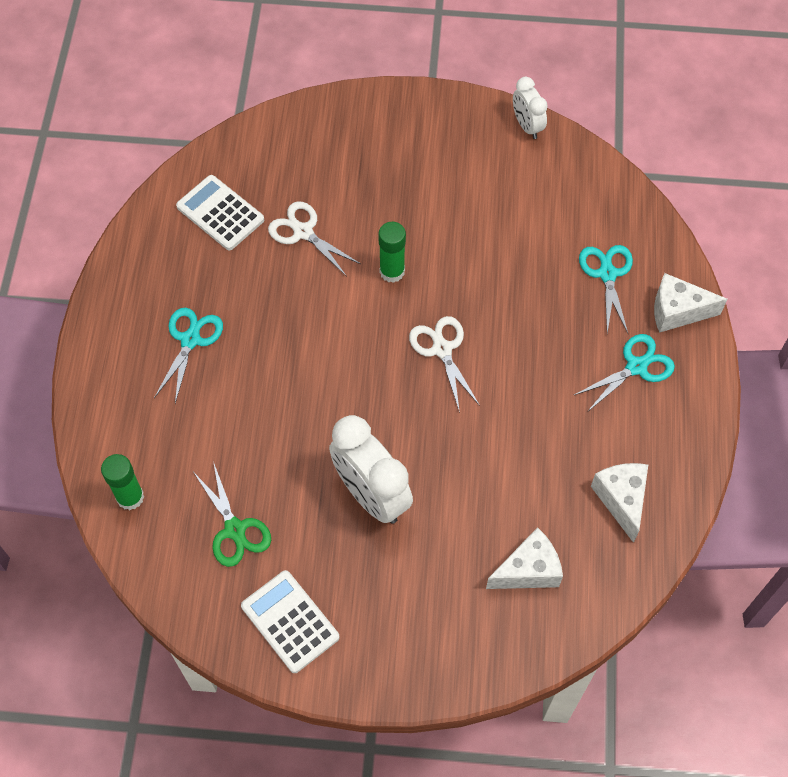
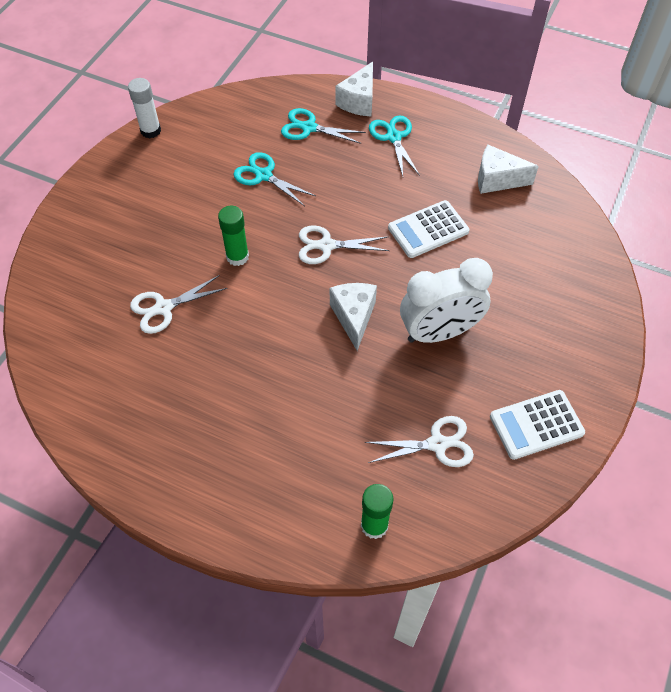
camera: 70 degrees left, 5 degrees down
turquoise scissors [154,308,223,403] -> turquoise scissors moved to [234,152,316,206]
white calculator [176,175,264,250] -> white calculator moved to [388,200,469,258]
green scissors [194,461,271,567] -> white scissors [365,416,474,467]
white cheese [486,527,563,589] -> white cheese moved to [330,283,377,351]
white clock [513,77,548,139] -> white glue stick [128,78,161,138]

